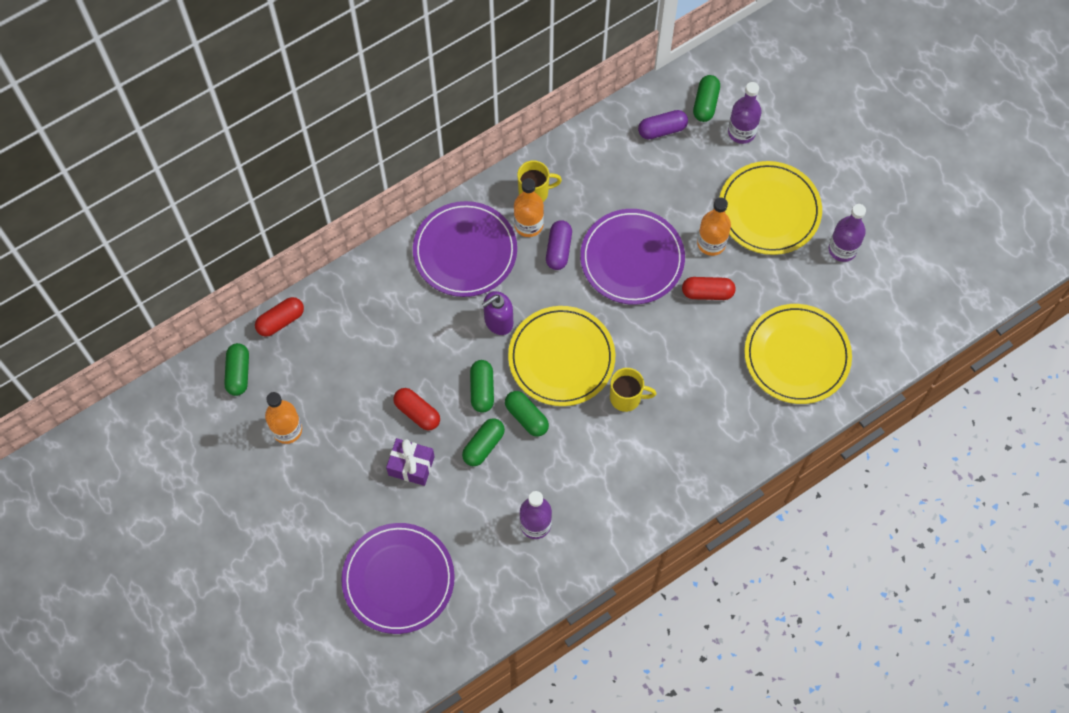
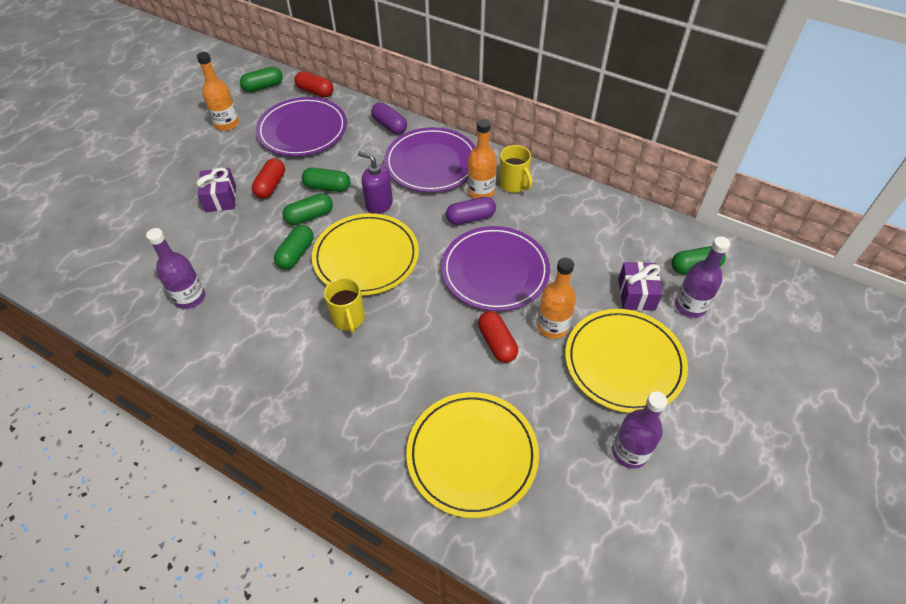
camera: 65 degrees right, 15 degrees down
purple plate [341,523,455,634] -> purple plate moved to [256,97,347,156]
green capsule [462,418,505,466] -> green capsule moved to [302,168,350,192]
purple capsule [638,110,688,139] -> purple capsule moved to [371,102,407,134]
none -> purple gift [618,262,662,311]

